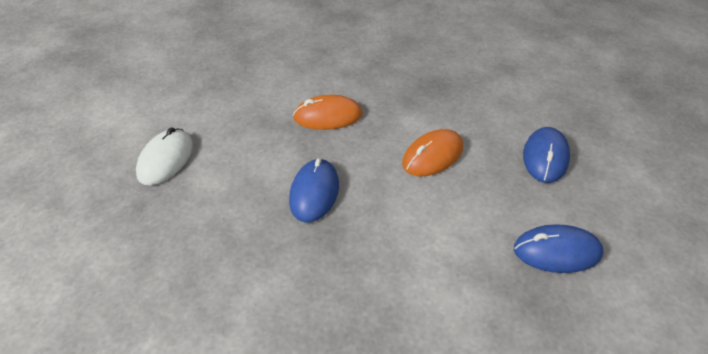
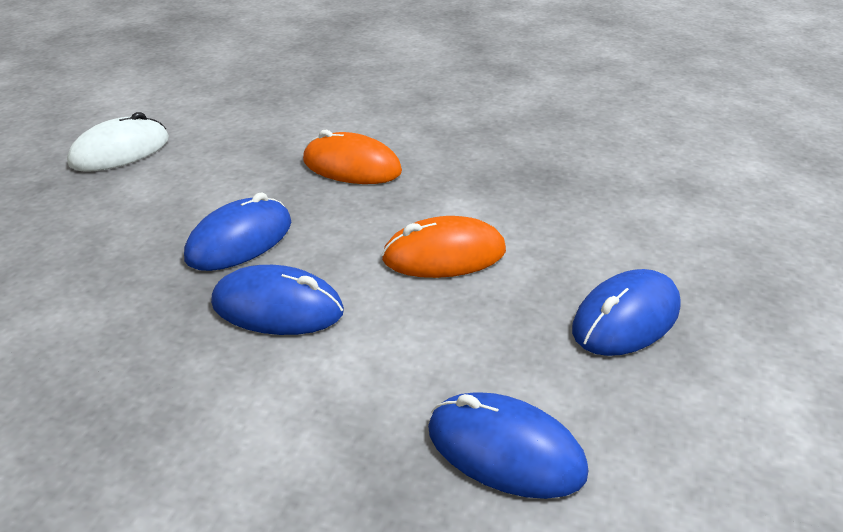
camera: 30 degrees right, 10 degrees down
none -> blue mouse [211,265,344,335]

